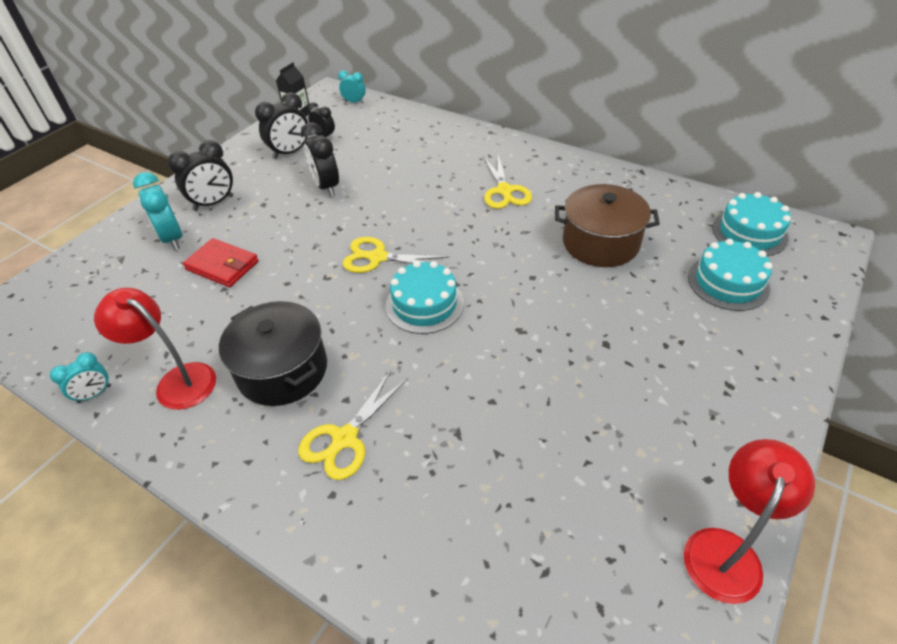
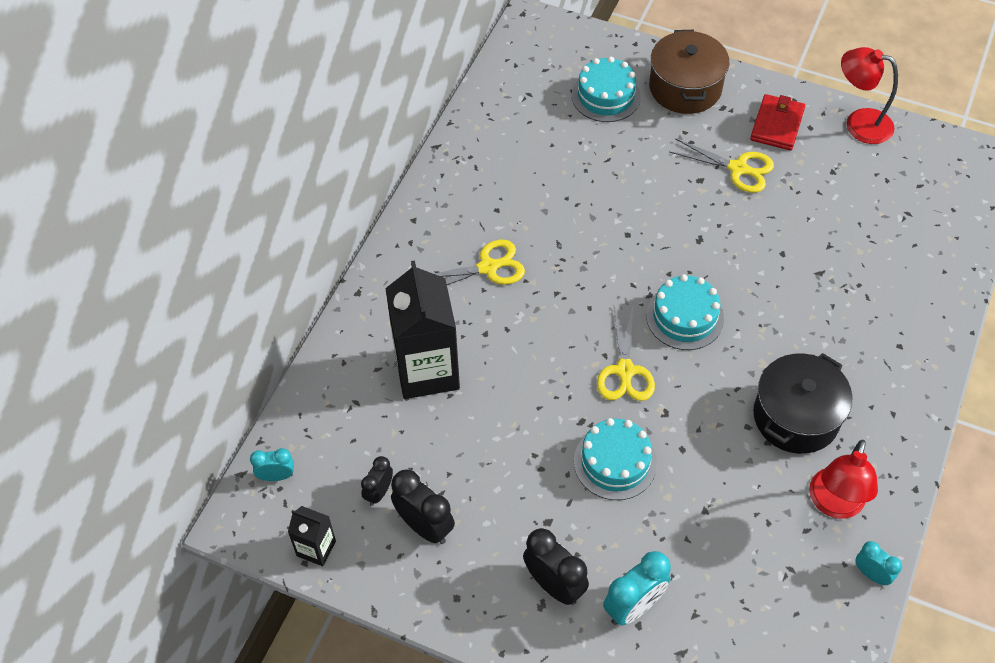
camera: 100 degrees left, 10 degrees up
red wallet [183,238,259,287] -> red wallet moved to [750,94,805,150]
yellow scissors [298,370,408,480] -> yellow scissors moved to [670,138,774,193]
black clock [301,122,339,196] -> none
turquoise clock [338,71,366,104] -> turquoise clock turned 75 degrees clockwise [250,448,294,481]
brown pot [555,184,660,267] -> brown pot moved to [649,30,729,114]
turquoise cake [712,192,791,256] -> turquoise cake moved to [574,418,657,500]
none -> black carton [385,261,460,399]

